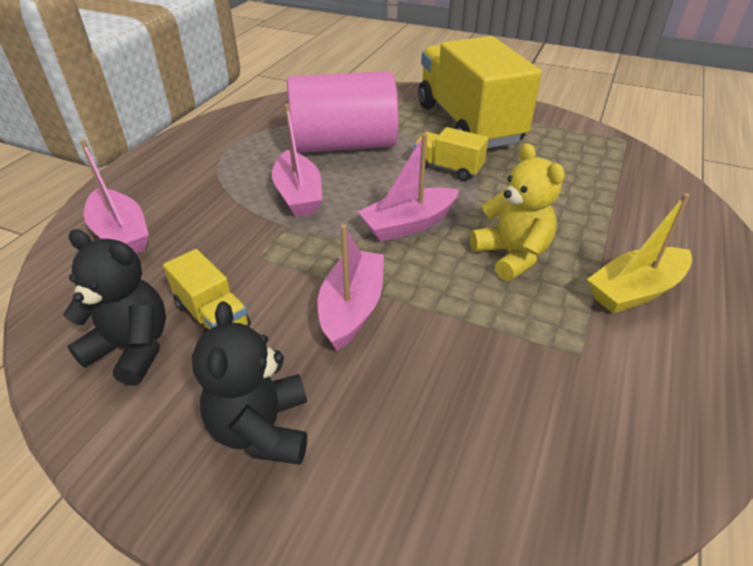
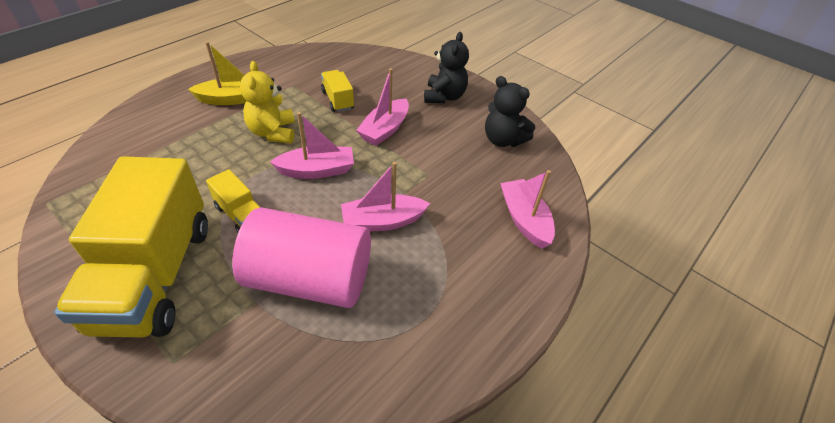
camera: 165 degrees left, 5 degrees up
yellow truck [163,249,251,333] -> yellow truck moved to [321,70,354,112]
pink boat [272,104,322,217] -> pink boat turned 105 degrees counterclockwise [341,162,430,231]

